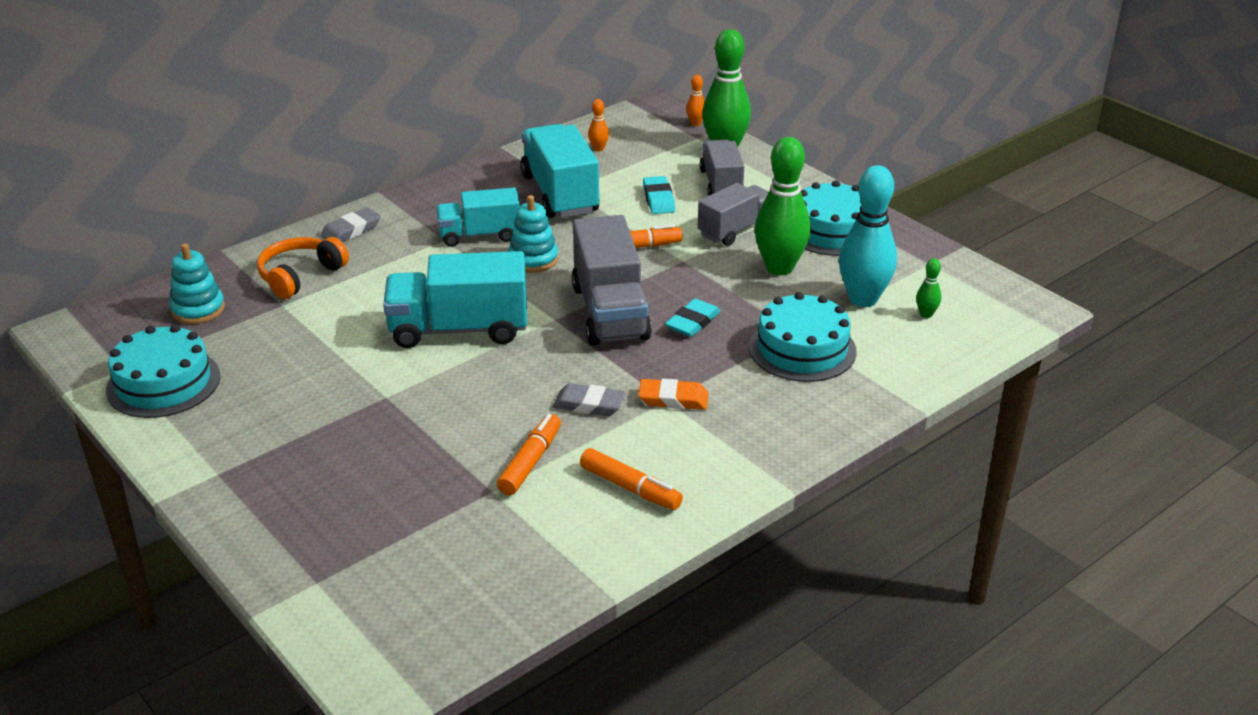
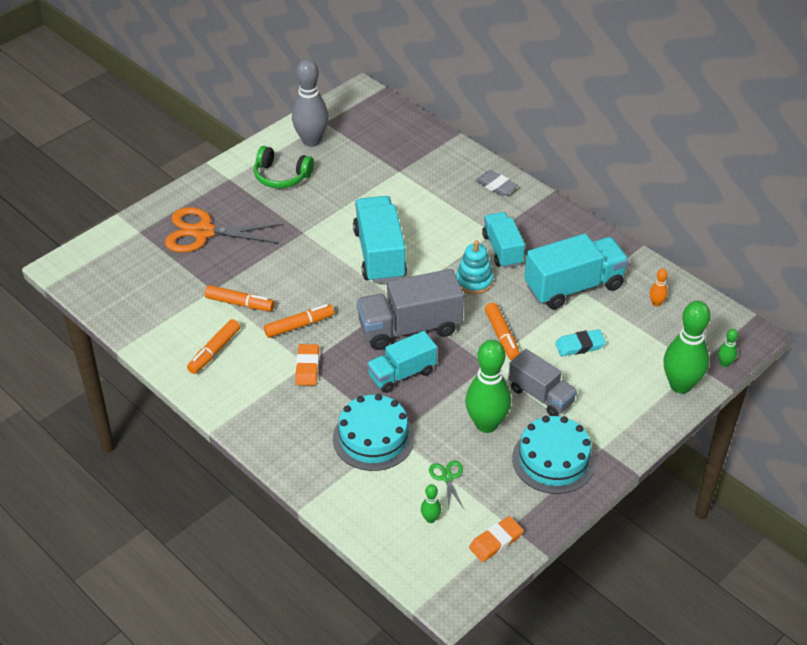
camera: 85 degrees right, 10 degrees up
turquoise cake [106,324,220,418] -> grey bowling pin [292,59,329,147]
turquoise stacking toy [169,243,225,324] -> none
orange headphones [257,237,349,299] -> none
grey eraser [553,383,625,416] -> orange marker [264,304,334,338]
turquoise eraser [665,299,720,337] -> turquoise truck [367,331,437,393]
orange bowling pin [686,75,705,126] -> green bowling pin [718,329,738,367]
grey truck [699,140,744,195] -> none
turquoise bowling pin [839,165,897,307] -> green scissors [429,461,464,510]
none -> orange scissors [165,207,283,252]
none -> green headphones [254,146,314,188]
none -> orange eraser [469,516,523,562]

